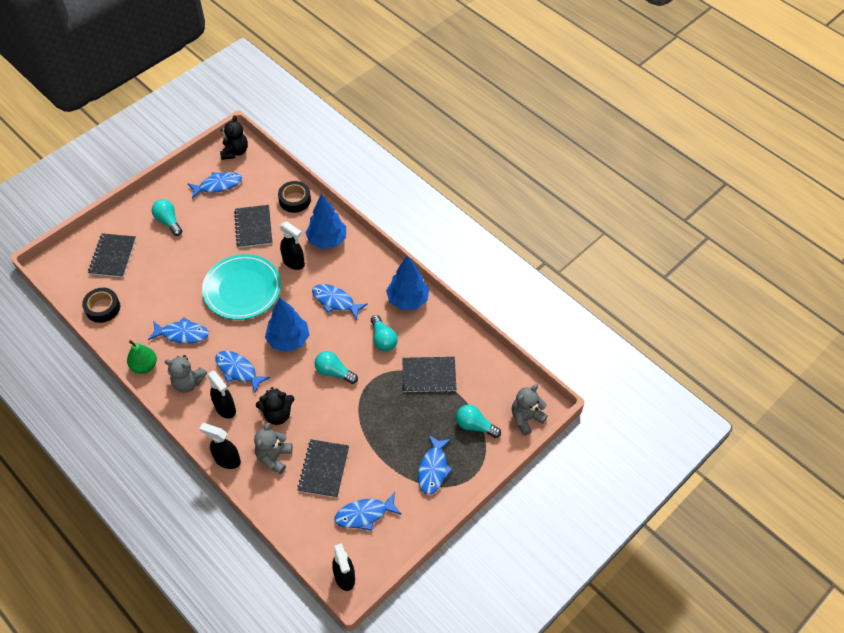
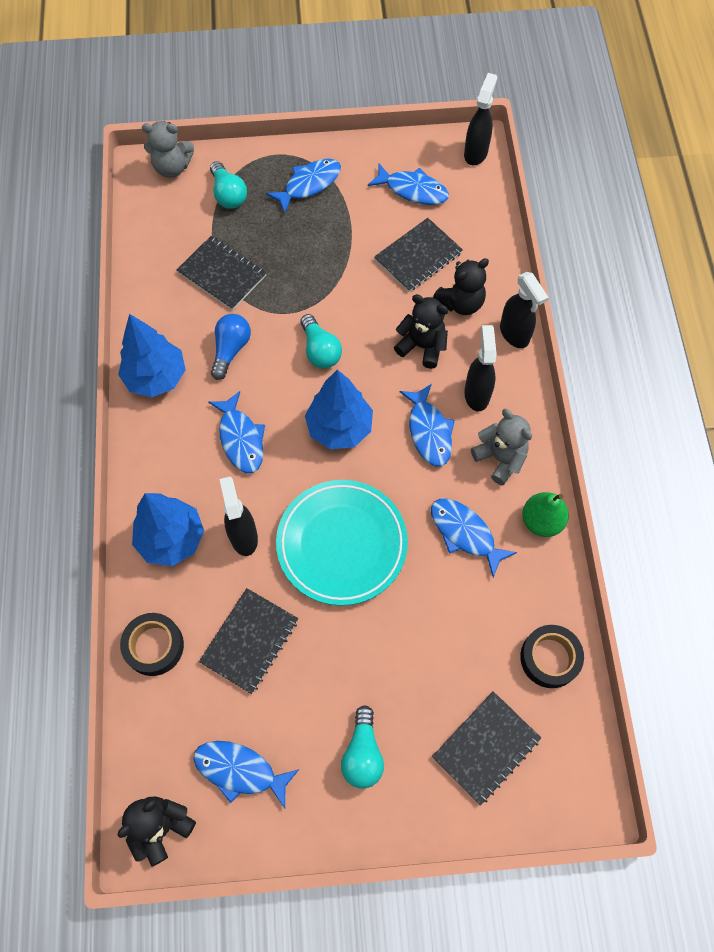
camera: 140 degrees left, 10 degrees up
grey teddy bear [254,423,293,474] -> black teddy bear [433,258,489,315]
turquoise light bulb [371,315,398,351] -> blue light bulb [211,314,251,380]

